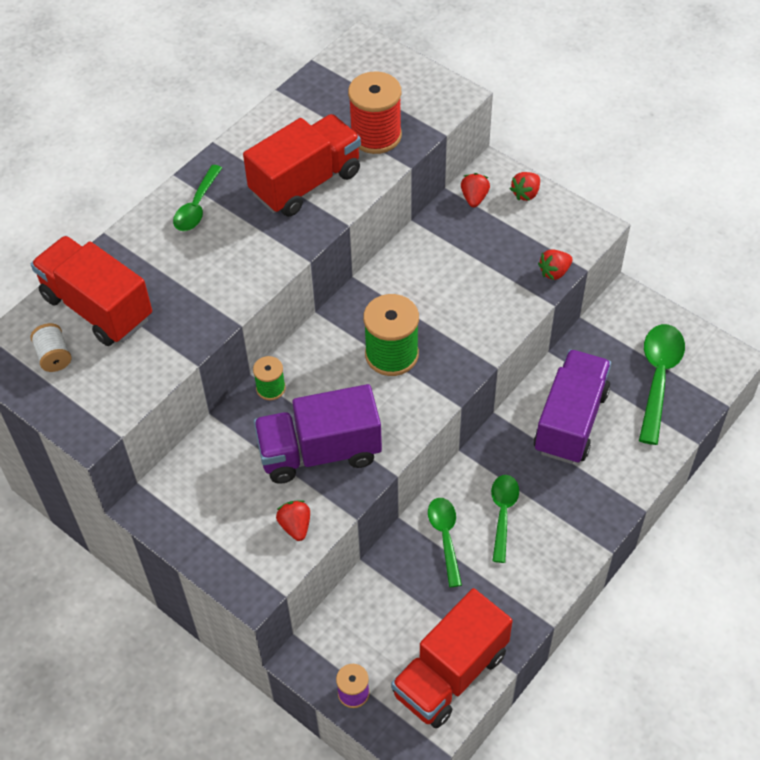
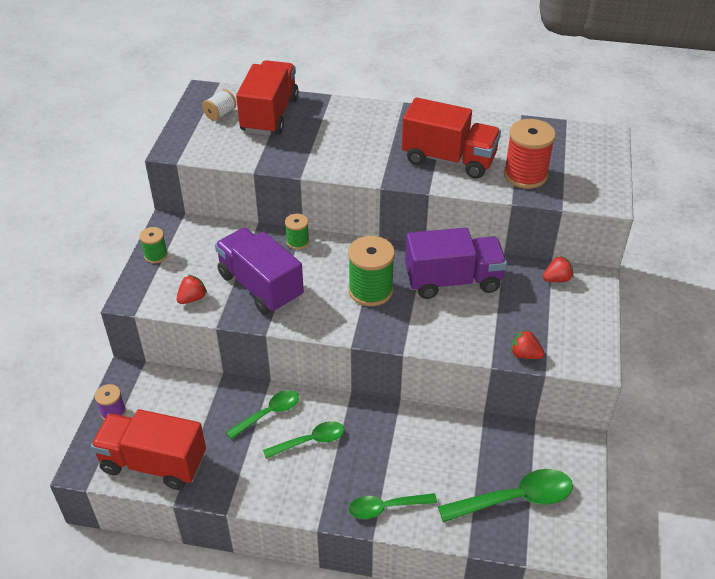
camera: 60 degrees right, 10 degrees down
green spoon [173,165,222,231] -> green spoon moved to [349,493,437,519]
red strawberry [510,172,540,201] -> none
purple truck [534,349,611,464] -> purple truck moved to [405,228,507,299]
none -> green spool [140,227,168,263]

